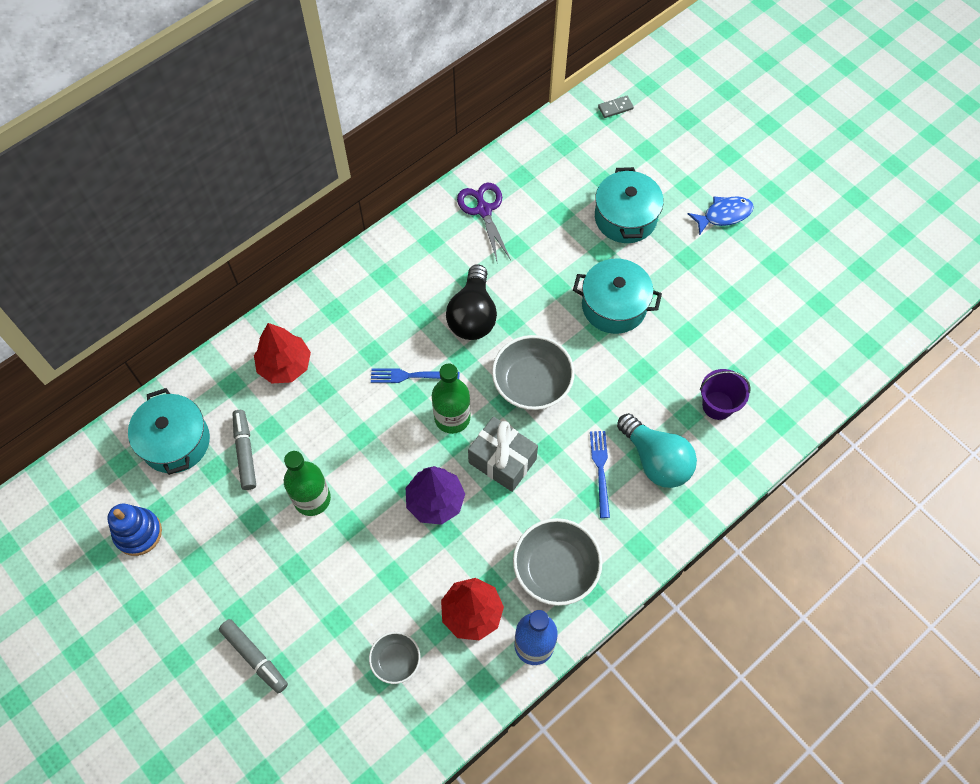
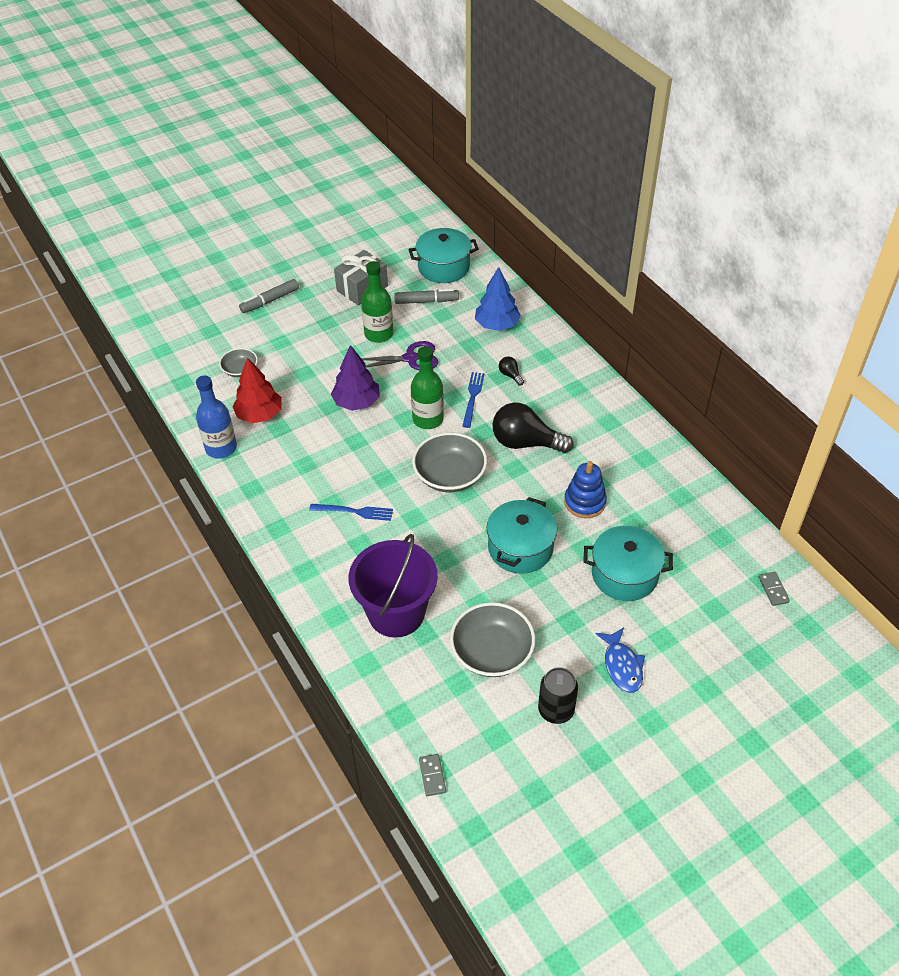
camera: 100 degrees right, 15 degrees down
blue stacking toy [107,503,162,556] -> blue stacking toy moved to [564,461,607,518]
red tree [254,323,311,383] -> blue tree [475,267,521,331]
purple scissors [457,183,511,261] -> purple scissors moved to [361,341,438,370]
grey gift [468,416,538,492] -> grey gift moved to [334,250,388,305]
grey bowl [513,518,602,606] -> grey bowl moved to [450,602,535,677]
turquoise light bulb [617,413,697,488] -> none
purple bucket [700,369,751,420] -> purple bucket [349,534,438,638], size x1.82
none -> grey domino [419,754,446,796]
none -> black light bulb [499,357,524,386]
none -> black can [538,667,578,724]

